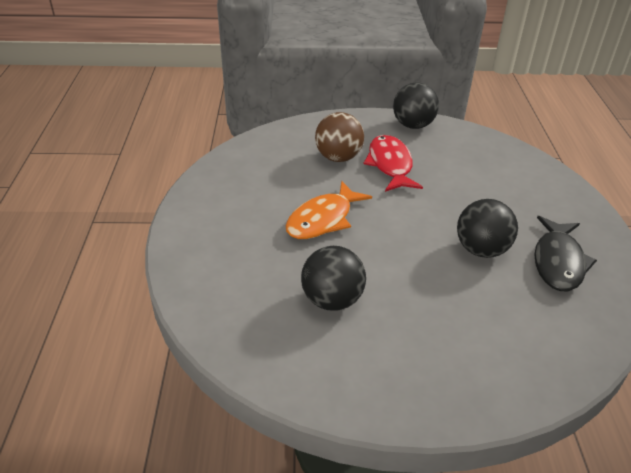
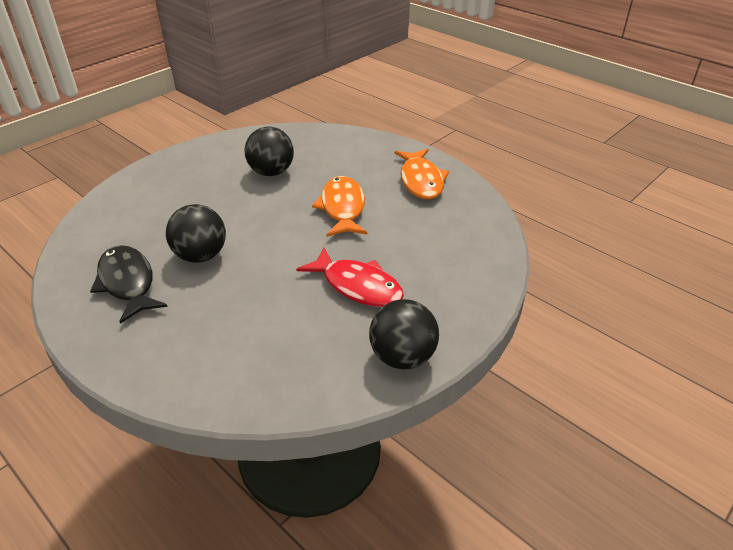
camera: 135 degrees right, 0 degrees up
brown ball [315,112,364,162] -> none
none -> orange fish [395,149,449,199]

